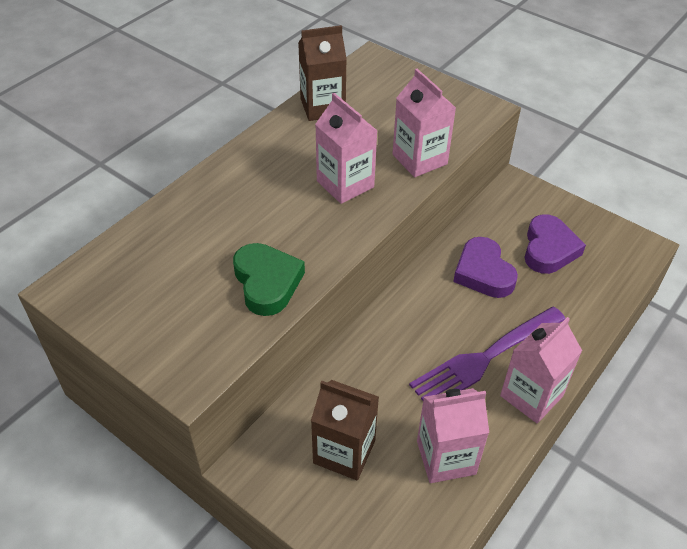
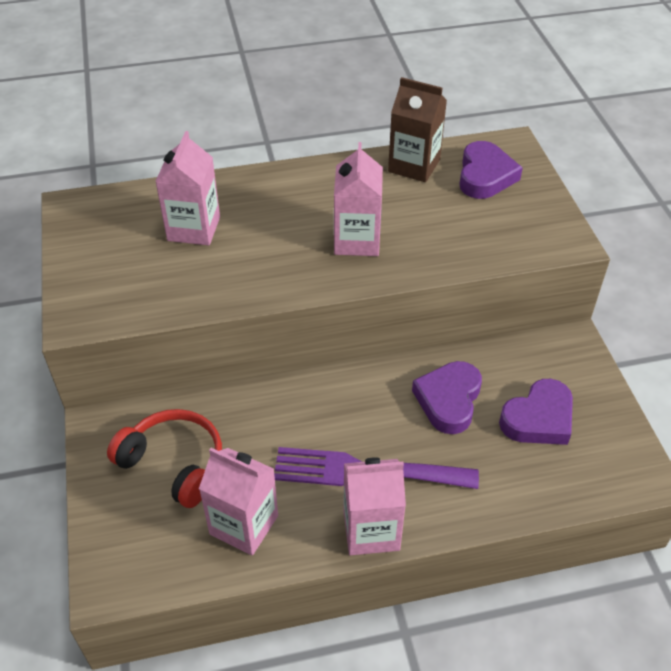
camera: 40 degrees right, 0 degrees up
green heart [233,243,305,316] -> none
brown carton [311,380,379,480] -> red headphones [107,409,222,508]
pink carton [393,69,456,177] -> pink carton moved to [155,131,220,245]
none -> purple heart [459,141,523,199]

